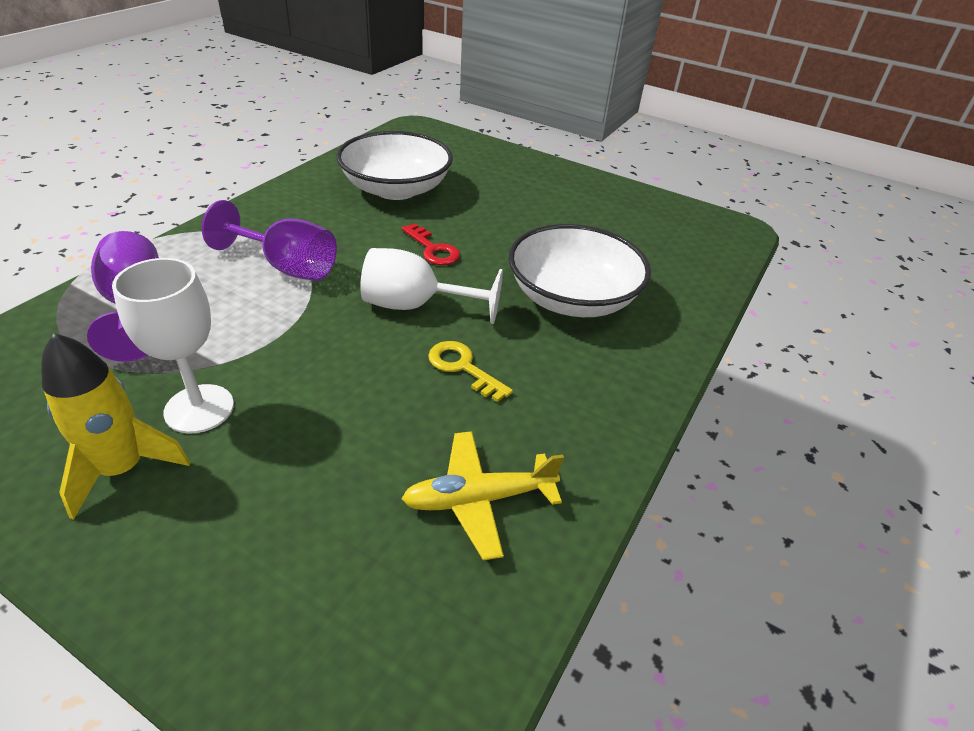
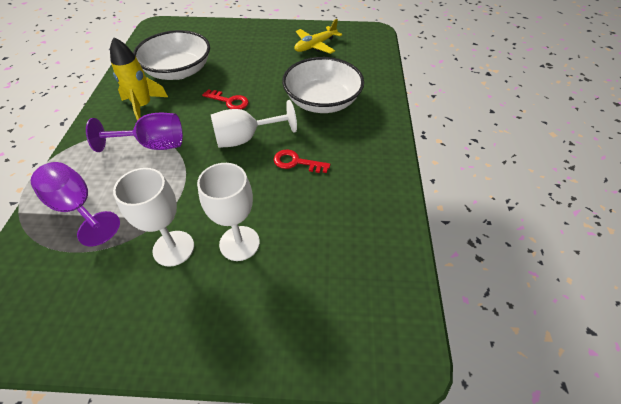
camera: 25 degrees left, 10 degrees up
yellow rocket [42,333,190,520] -> yellow rocket moved to [110,37,168,121]
yellow plane [402,431,564,560] -> yellow plane moved to [294,19,342,54]
yellow key [428,341,513,402] -> red key [274,149,330,173]
none -> white goblet [197,163,260,261]

